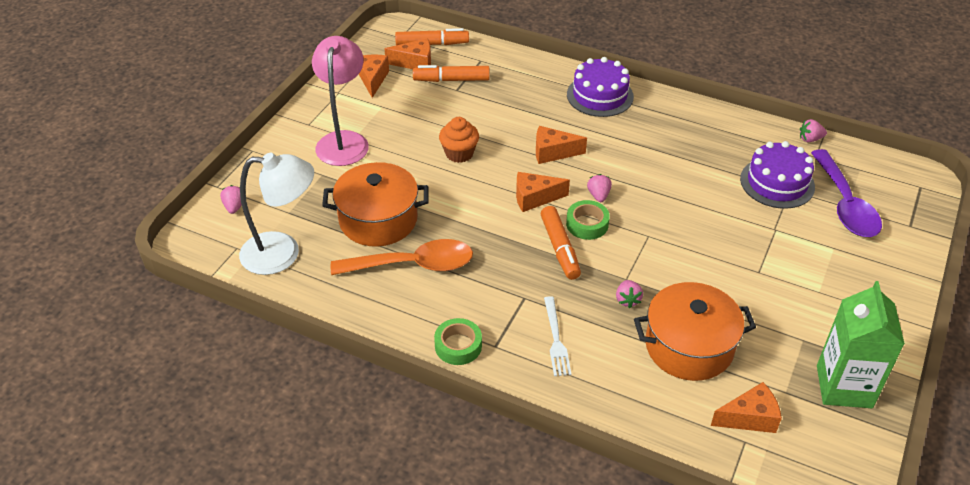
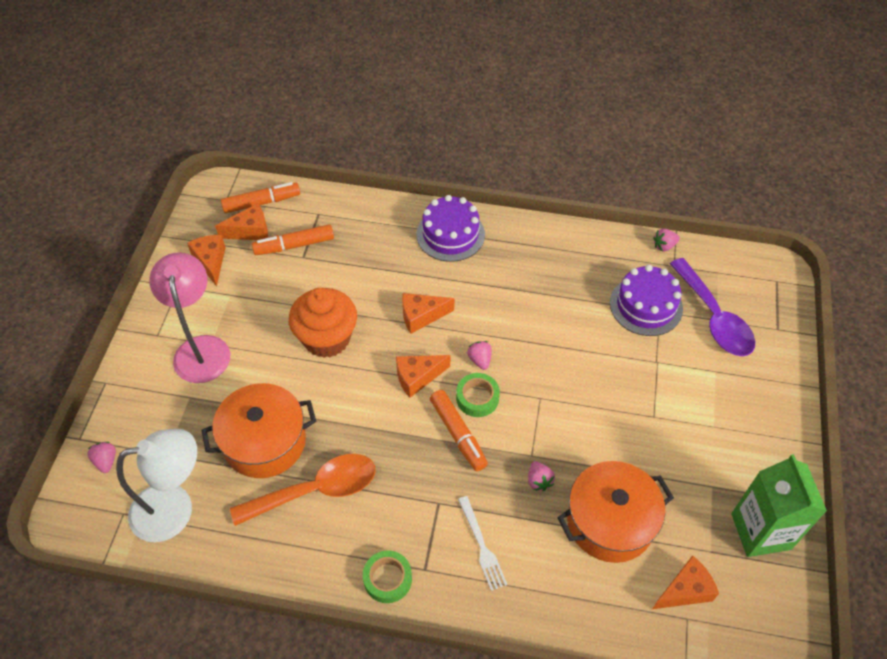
camera: 15 degrees left, 10 degrees up
orange cupcake [439,117,479,163] -> orange cupcake [289,288,357,358], size x1.60

